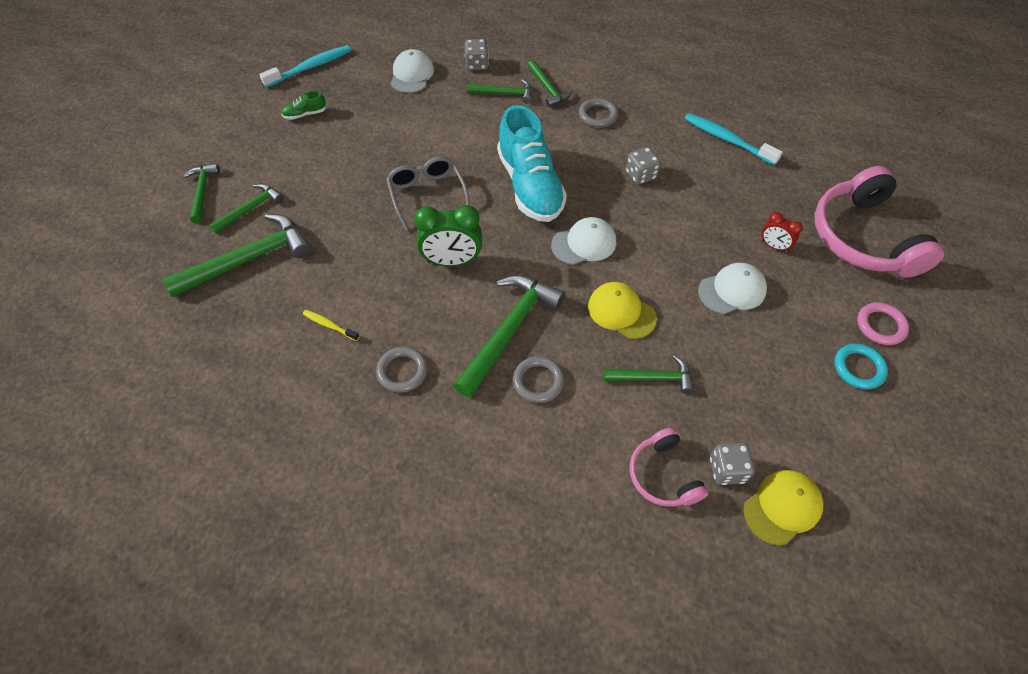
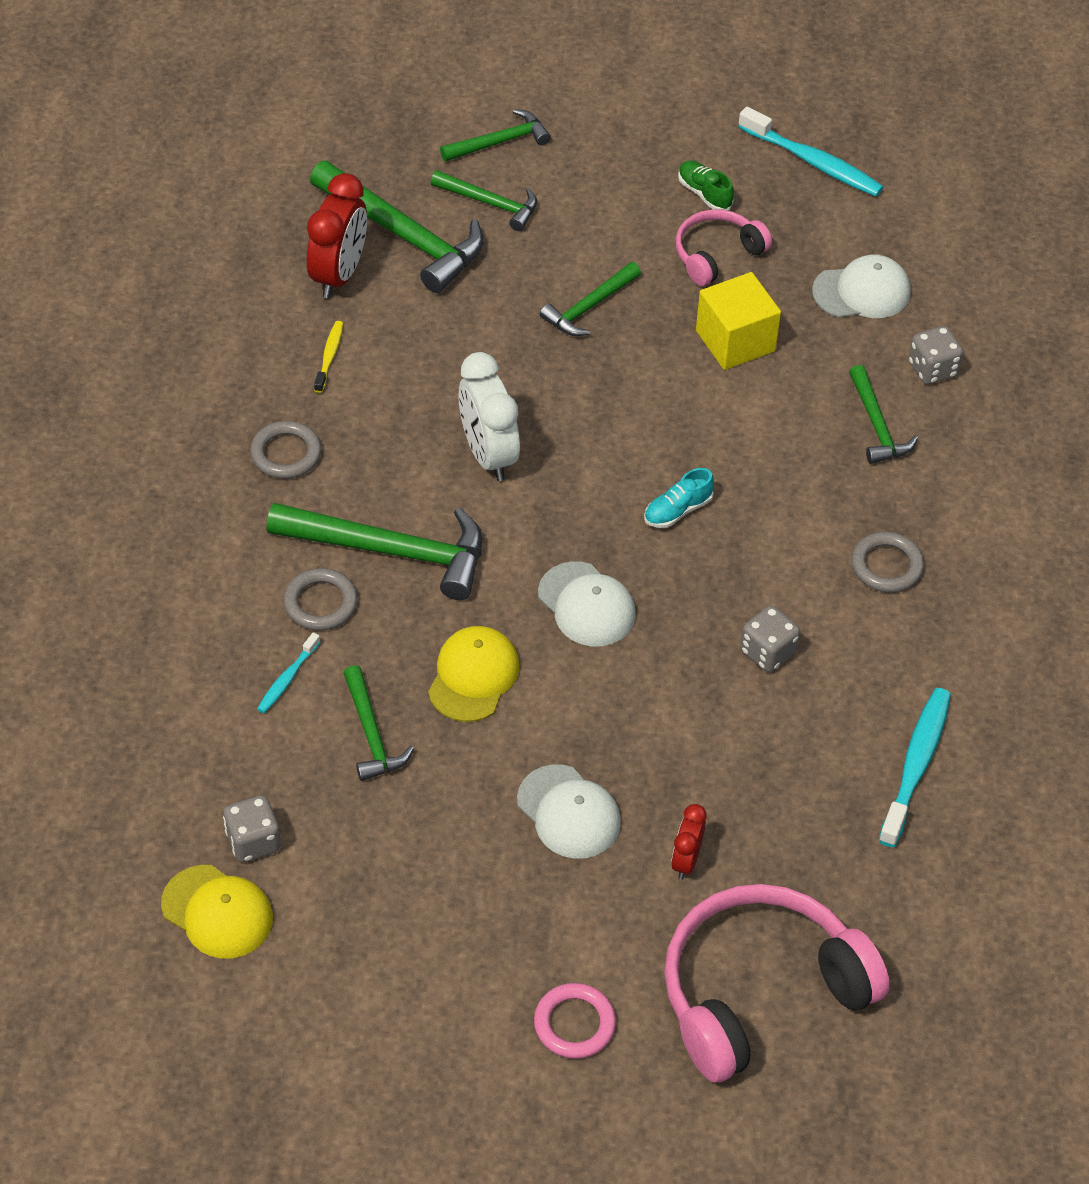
camera: 70 degrees right, 5 degrees down
grey glasses [386,156,470,231] -> none
green clock [414,205,482,266] -> white clock [458,352,520,481]
turquoise shoe [497,105,567,222] -> turquoise shoe [644,468,714,528], size x0.40
green hammer [527,60,572,107] -> green hammer moved to [539,262,641,336]
pink headphones [630,428,708,507] -> pink headphones moved to [676,209,772,286]
turquoise ring [834,343,888,389] -> none
none -> turquoise toothbrush [257,632,320,713]
none -> red clock [307,173,367,298]
none -> yellow cube [696,272,781,370]

